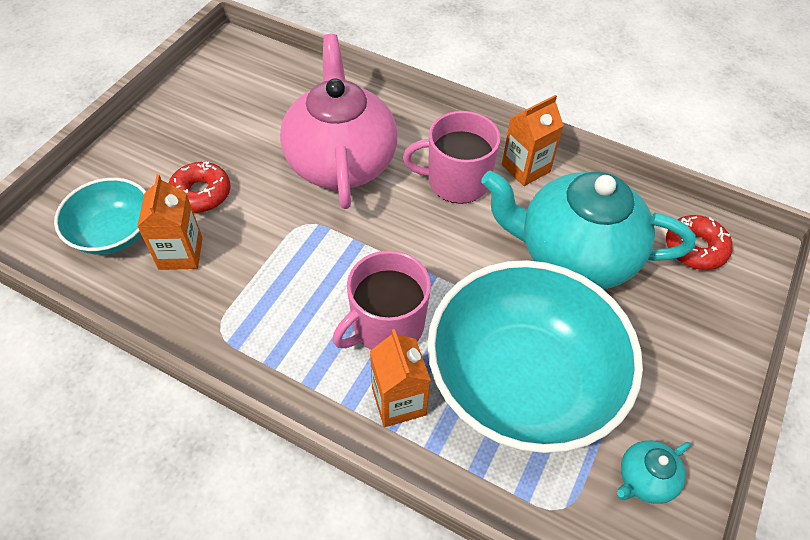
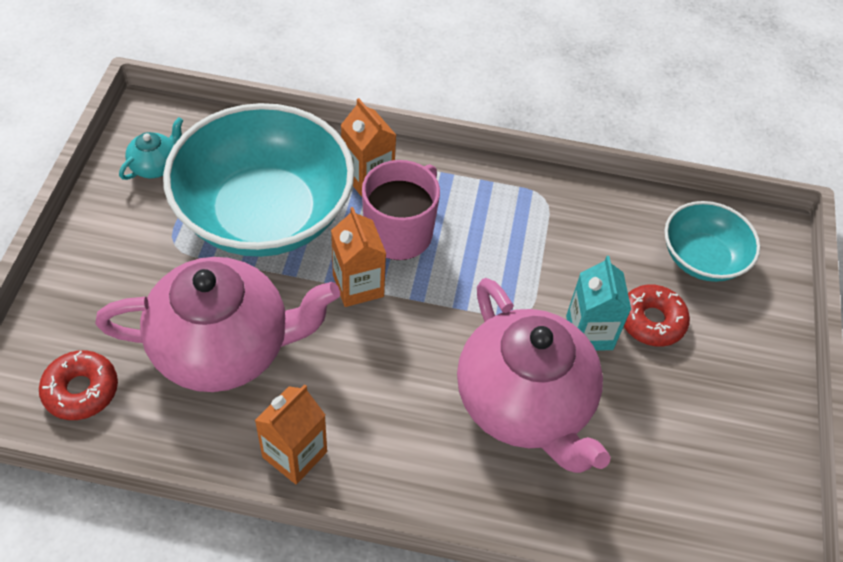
camera: 160 degrees right, 0 degrees up
orange carton [137,175,202,270] -> orange carton moved to [331,207,386,307]
pink mug [403,111,501,204] -> none
turquoise teapot [481,170,696,289] -> pink teapot [95,257,340,392]
none -> turquoise carton [566,256,631,351]

